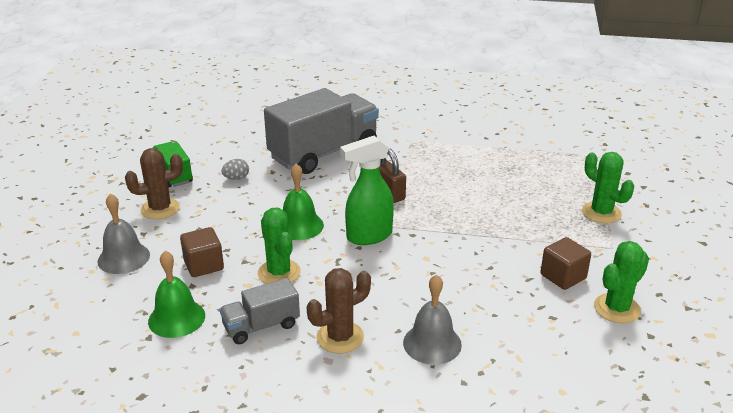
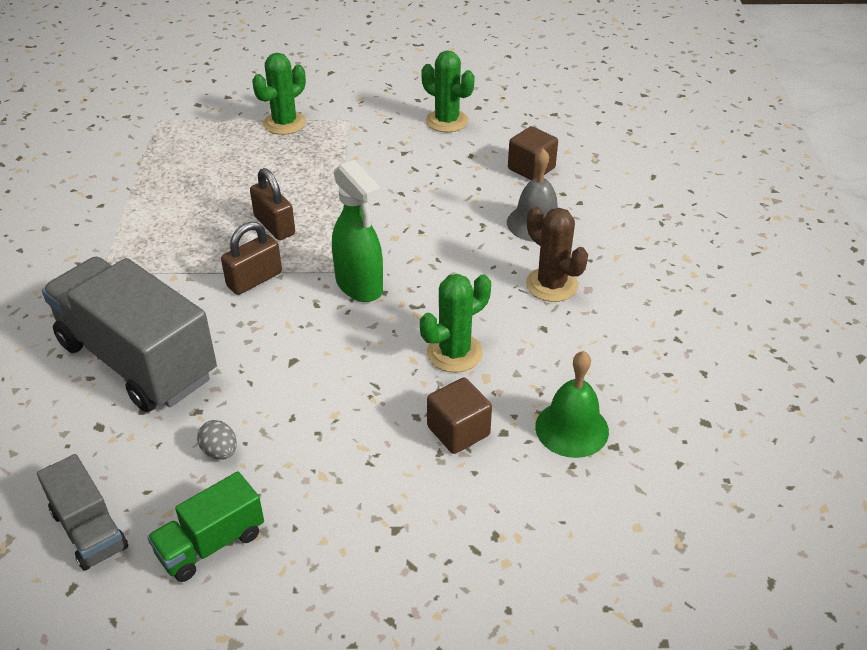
camera: 100 degrees left, 10 degrees up
grey bell [97,193,150,274] -> none
brown cactus [125,148,183,219] -> none
grey truck [220,278,300,344] -> grey truck moved to [37,454,128,571]
green bell [283,164,324,240] -> none
brown cube [541,237,591,290] -> brown cube moved to [508,126,558,180]
none -> brown padlock [250,168,295,240]

